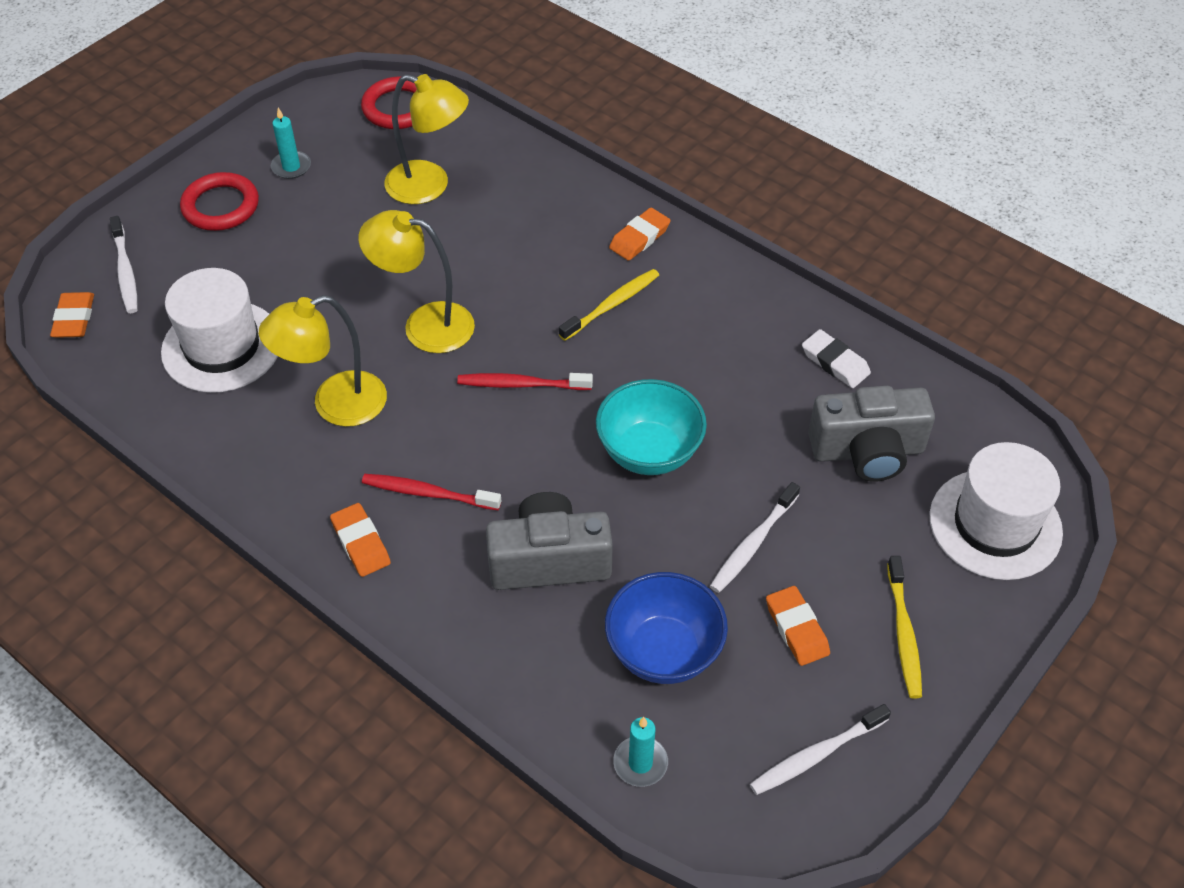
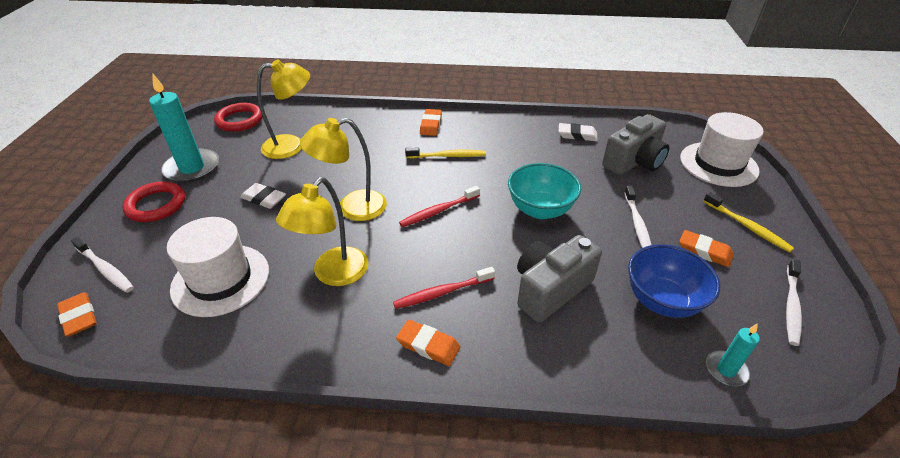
camera: 35 degrees left, 10 degrees down
turquoise candle [271,108,311,179] -> turquoise candle [149,73,219,183], size x1.95
yellow toothbrush [559,269,659,341] -> yellow toothbrush turned 75 degrees clockwise [405,148,486,158]
none -> white eraser [240,183,286,209]

